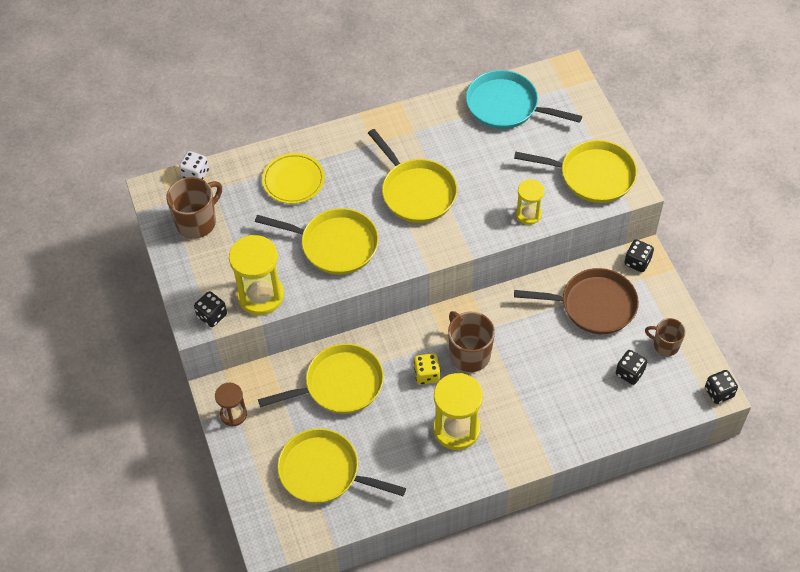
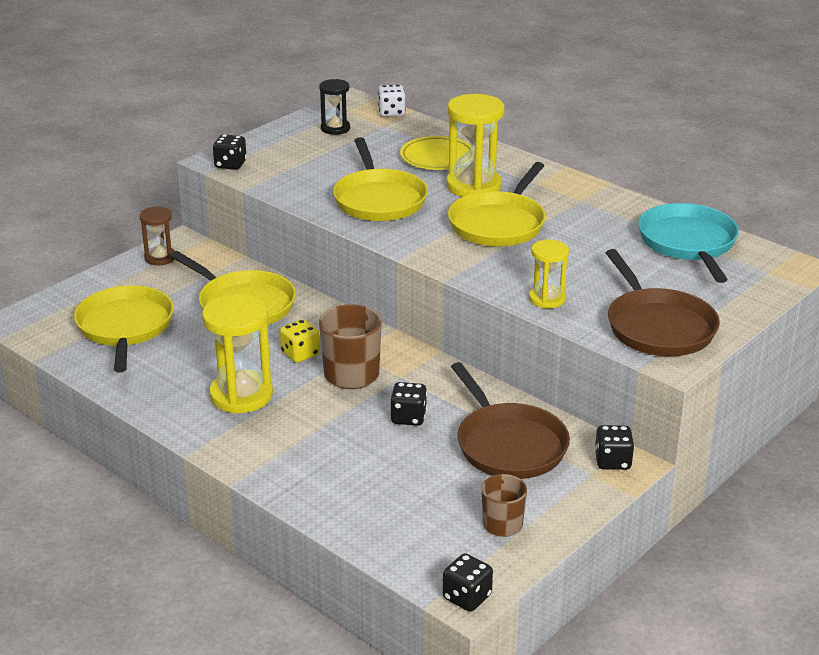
camera: 60 degrees right, 25 degrees down
brown mug [166,177,222,239] -> black hourglass [319,79,350,135]
yellow hourglass [229,235,284,315] -> yellow hourglass moved to [446,94,504,197]
yellow pan [514,140,637,203] -> brown pan [606,249,720,356]
black dice [616,350,647,385] -> black dice moved to [390,382,427,426]

